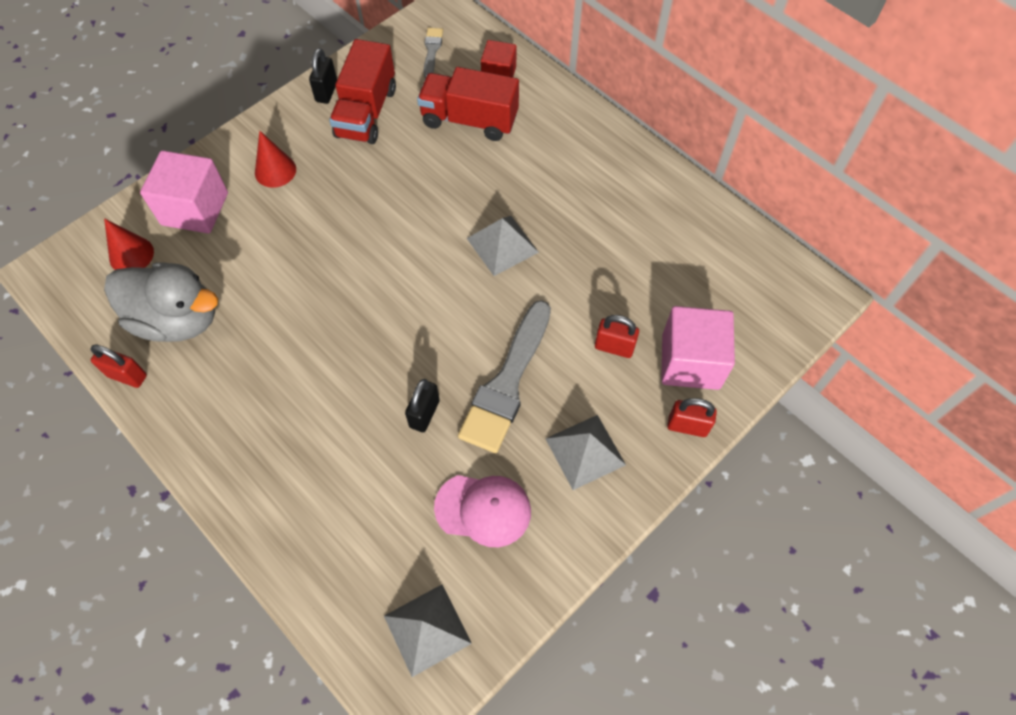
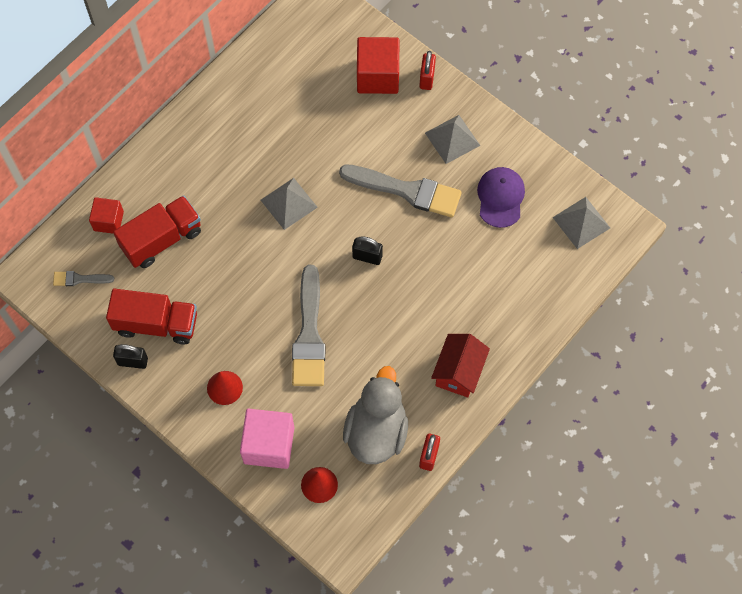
camera: 95 degrees left, 5 degrees up
black padlock [405,379,440,432] -> black padlock moved to [352,236,383,265]
red truck [417,67,519,141] -> red truck turned 135 degrees counterclockwise [113,195,201,268]
pink cap [434,475,531,547] -> purple cap [477,167,525,228]
red padlock [595,315,639,358] -> none
pink cube [661,306,735,390] -> red cube [357,37,399,94]
none -> grey brush [292,265,325,386]
none -> red house [431,334,490,398]

